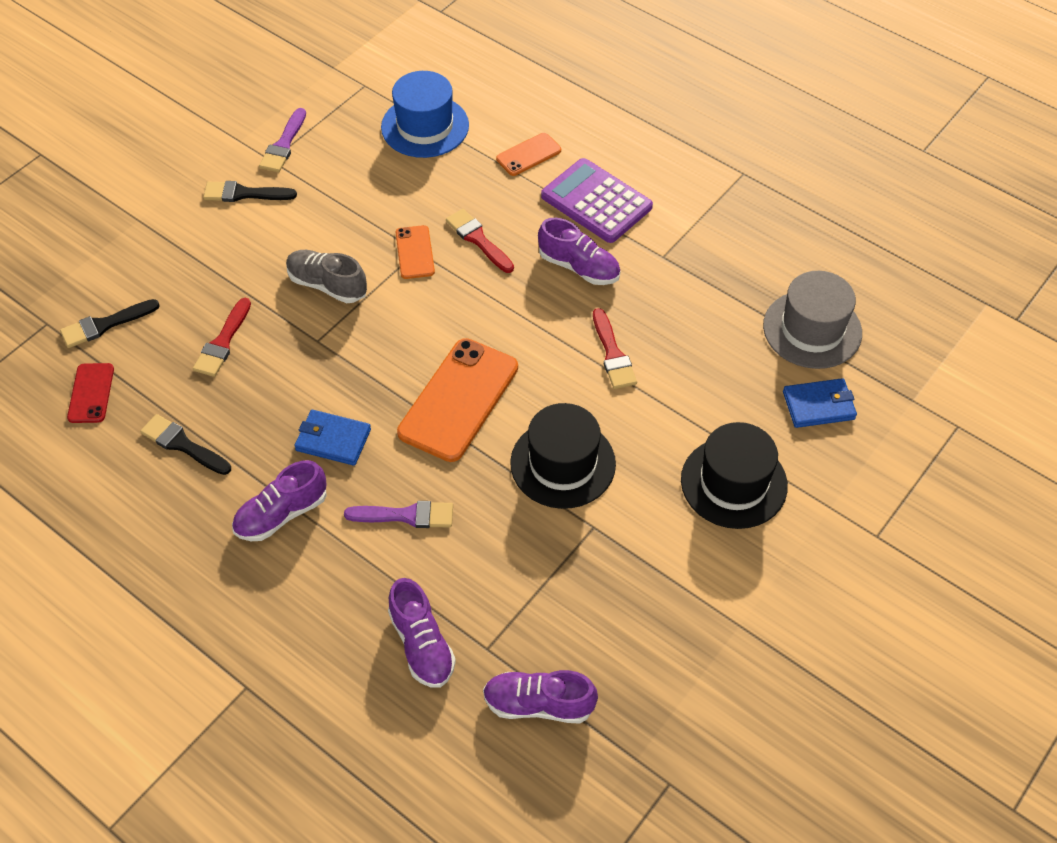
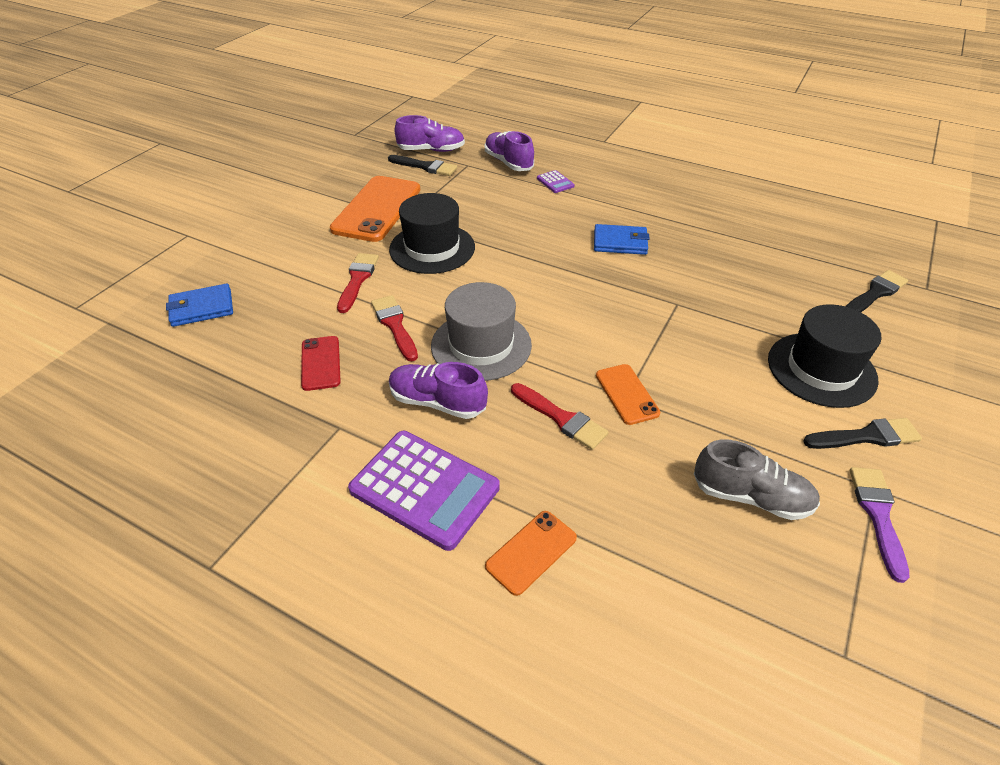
camera: 170 degrees right, 10 degrees down
red phone [67,363,114,423] -> red phone moved to [301,336,341,391]
black brush [140,414,231,475] -> black brush moved to [388,155,457,176]
red brush [193,298,251,377] -> red brush moved to [337,253,379,313]
purple shoe [232,460,327,541] -> none
grey shoe [286,250,367,303] -> grey shoe moved to [694,440,820,520]
purple brush [344,501,453,528] -> none
blue hat [381,71,469,158] -> none
orange phone [397,338,518,462] -> orange phone moved to [330,176,420,242]
black hat [681,422,788,529] -> black hat moved to [768,304,881,408]
grey hat [763,271,862,369] -> grey hat moved to [431,282,532,381]
none -> purple calculator [537,170,575,193]

